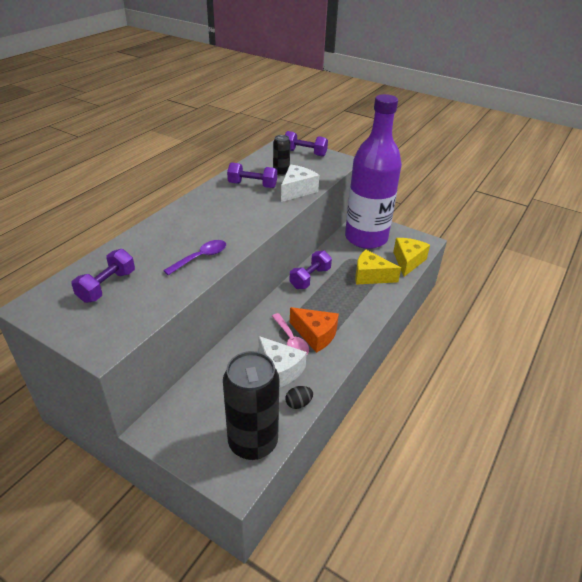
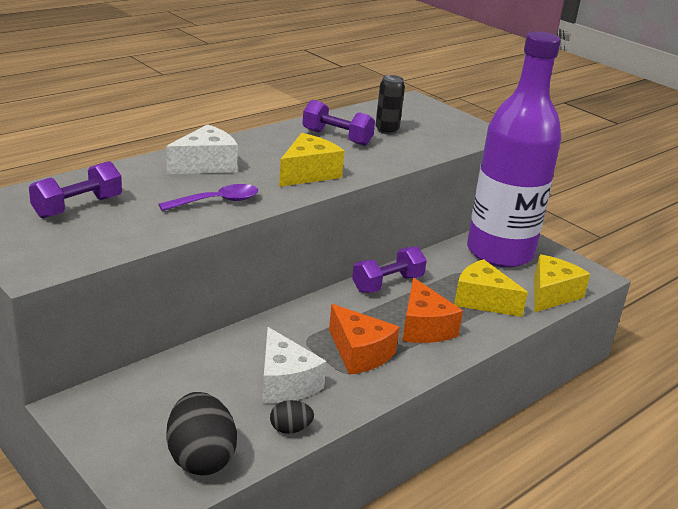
camera: 15 degrees right, 10 degrees down
black can [223,351,280,460] -> black egg [167,392,237,476]
pink spoon [272,313,309,354] -> none
white cheese [281,164,319,202] -> white cheese moved to [166,124,238,174]
purple dumbbell [285,131,328,157] -> none
none -> yellow cheese [279,133,344,187]
none -> orange cheese [402,278,463,343]

